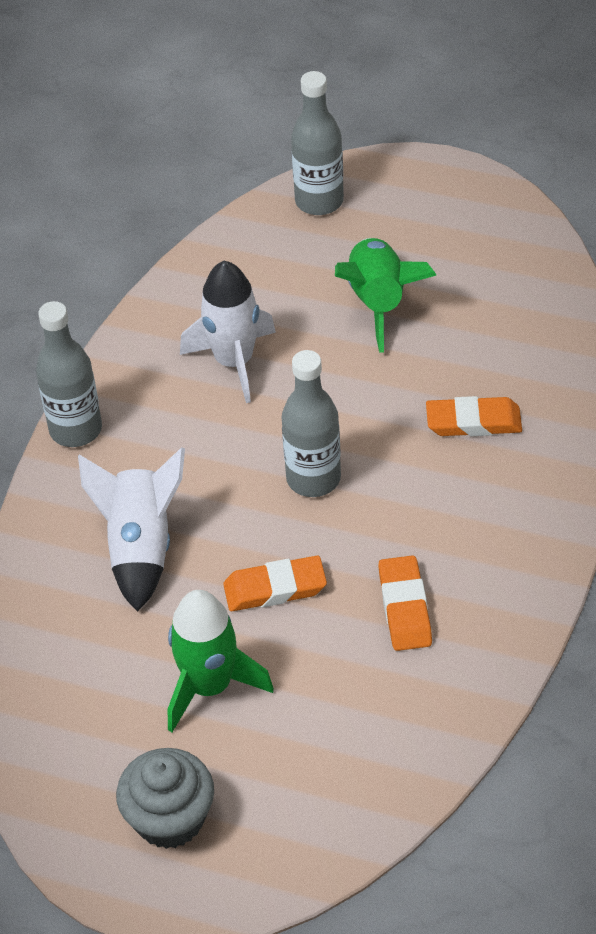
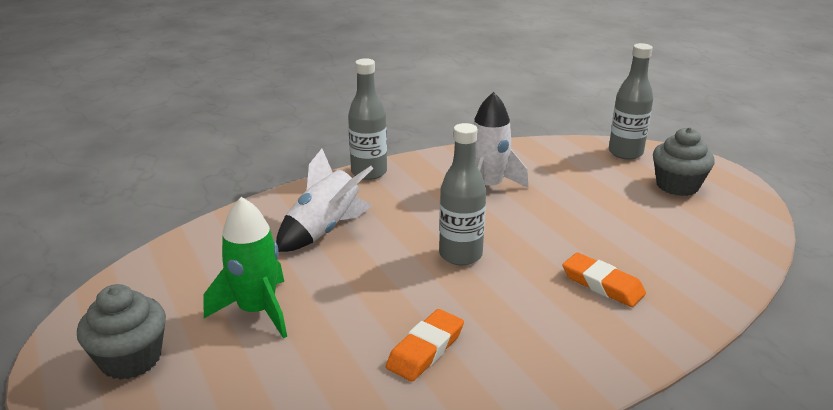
camera: 40 degrees right, 20 degrees down
orange eraser [223,556,327,611] -> none
green rocket [335,238,437,353] -> none
none -> grey cupcake [653,127,715,196]

